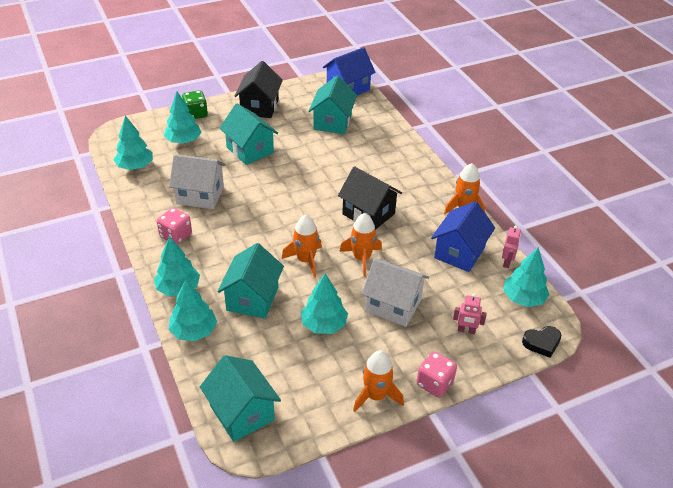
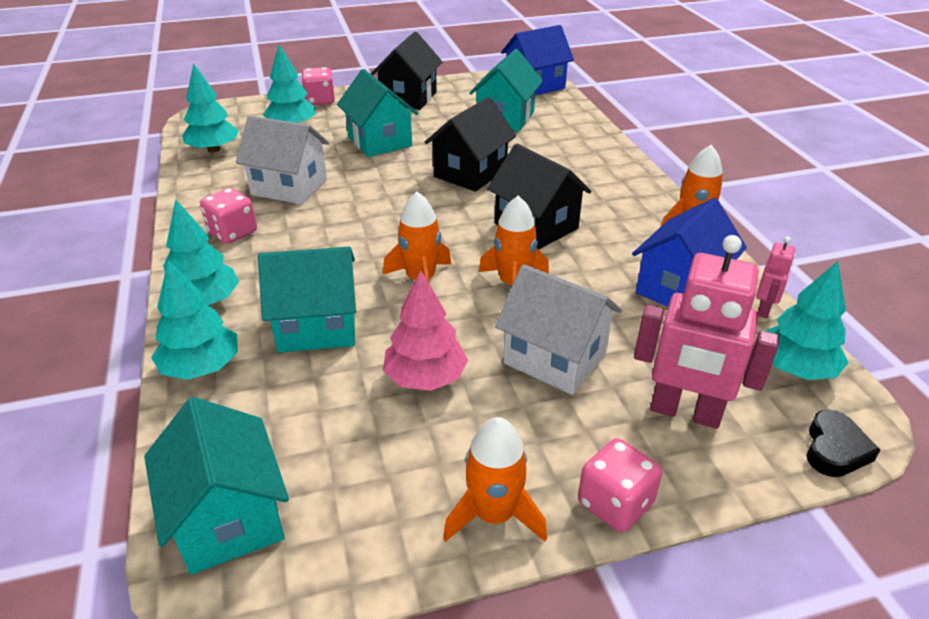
camera: 10 degrees right, 5 degrees down
green dice [182,90,208,119] -> pink dice [302,67,335,105]
turquoise house [217,243,284,319] -> turquoise house turned 60 degrees clockwise [258,247,356,353]
turquoise tree [301,273,348,334] -> pink tree [383,270,468,391]
pink robot [453,294,487,334] -> pink robot [634,235,779,429], size x2.06
black heart [522,326,561,358] -> black heart turned 60 degrees counterclockwise [807,409,880,477]
none -> black house [425,97,516,192]

